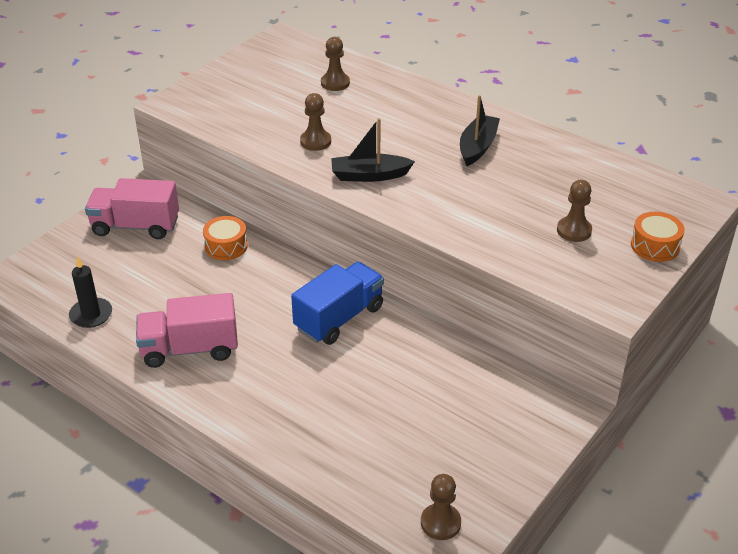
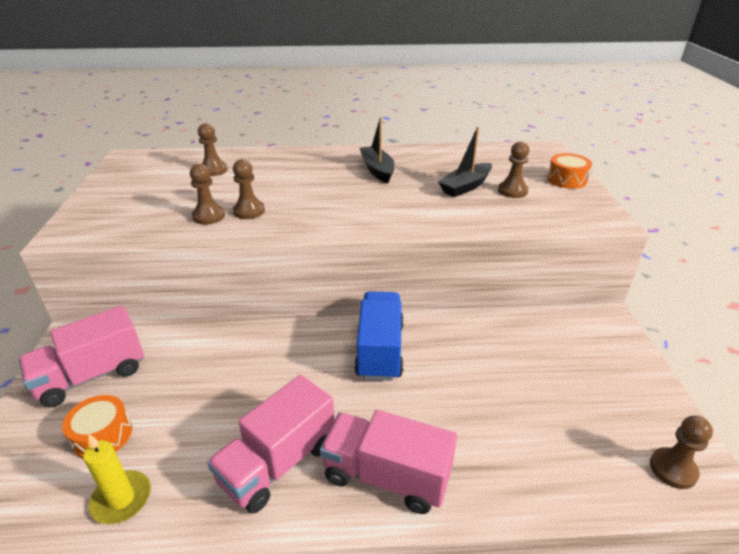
camera: 40 degrees left, 5 degrees down
black candle [69,256,112,328] -> yellow candle [83,434,151,524]
orange drum [203,216,248,260] -> orange drum moved to [62,395,132,459]
black boat [331,118,415,182] -> black boat moved to [438,127,492,197]
none -> brown pawn [190,164,225,225]
none -> pink truck [320,410,457,514]

